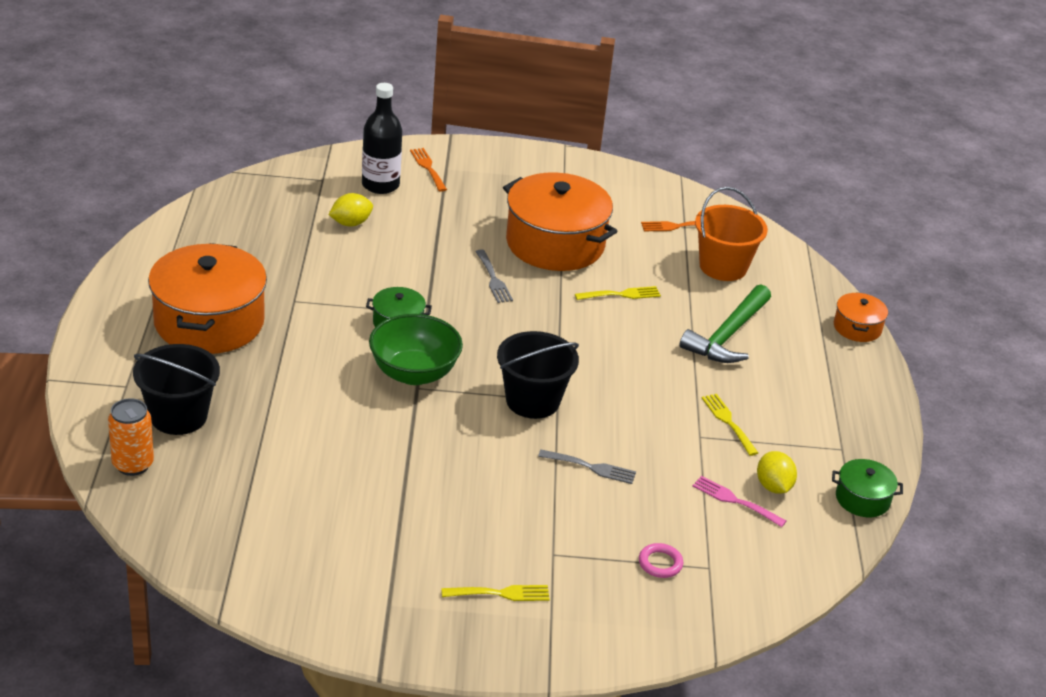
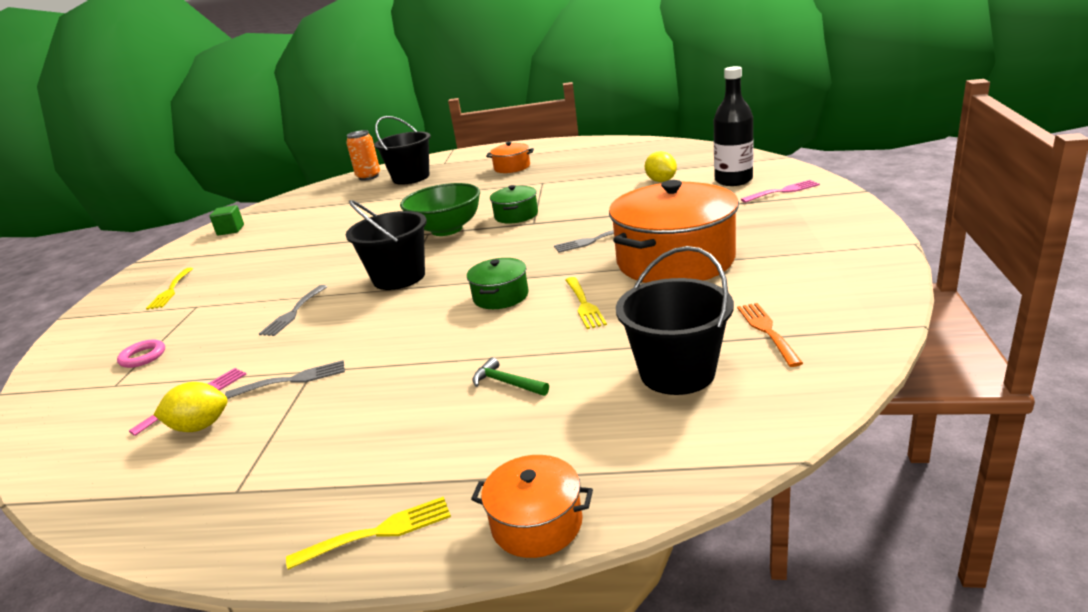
camera: 100 degrees right, 10 degrees down
orange pot [148,243,267,354] -> orange pot [486,142,534,173], size x0.47
orange fork [410,148,447,192] -> pink fork [741,180,820,203]
green hammer [680,284,771,363] -> green hammer [473,357,549,396], size x0.46
orange bucket [695,187,768,281] -> black bucket [616,246,734,395]
yellow fork [702,394,758,456] -> yellow fork moved to [286,496,451,570]
green pot [832,459,903,517] -> green pot moved to [467,258,529,309]
none -> green cube [210,205,244,236]
none -> grey fork [225,360,345,399]

